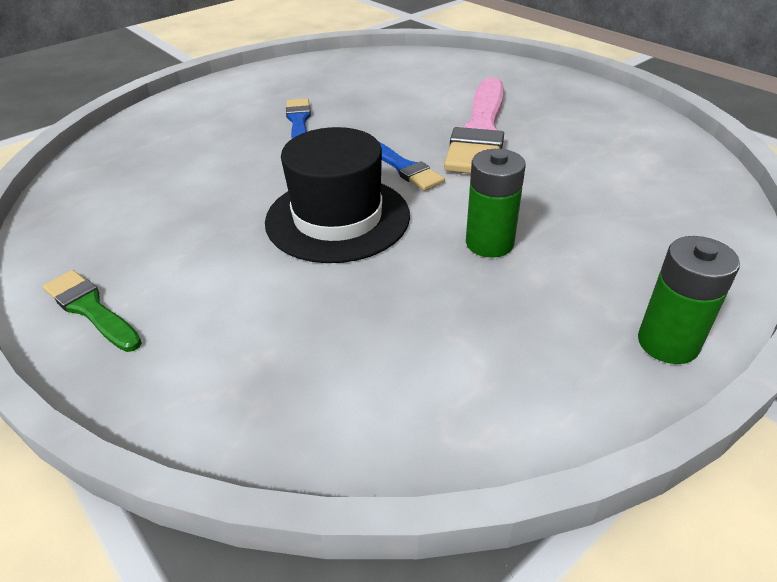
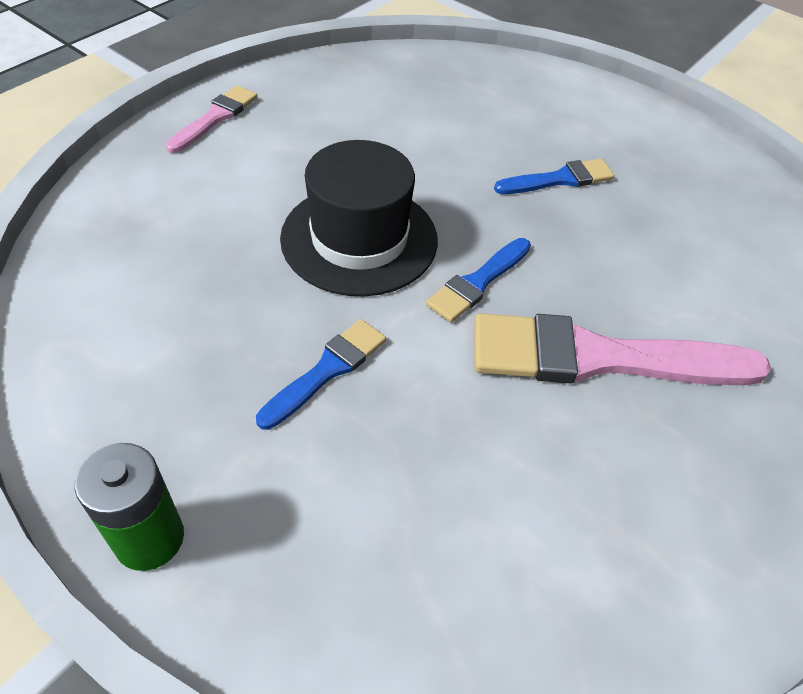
camera: 75 degrees right, 10 degrees up
green brush [43,270,142,352] -> pink brush [165,85,258,153]
green battery [466,149,526,258] -> blue brush [256,319,386,430]

